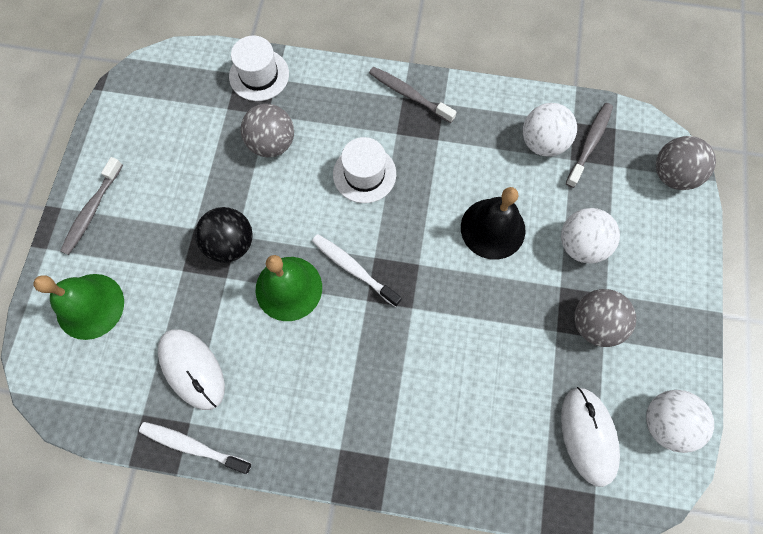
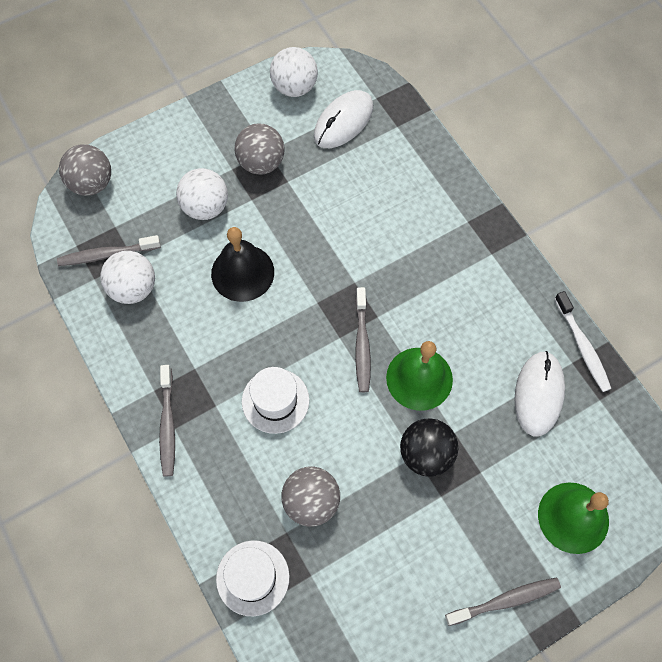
camera: 130 degrees left, 5 degrees down
white toothbrush [312,234,402,307] -> grey toothbrush [355,287,371,392]

